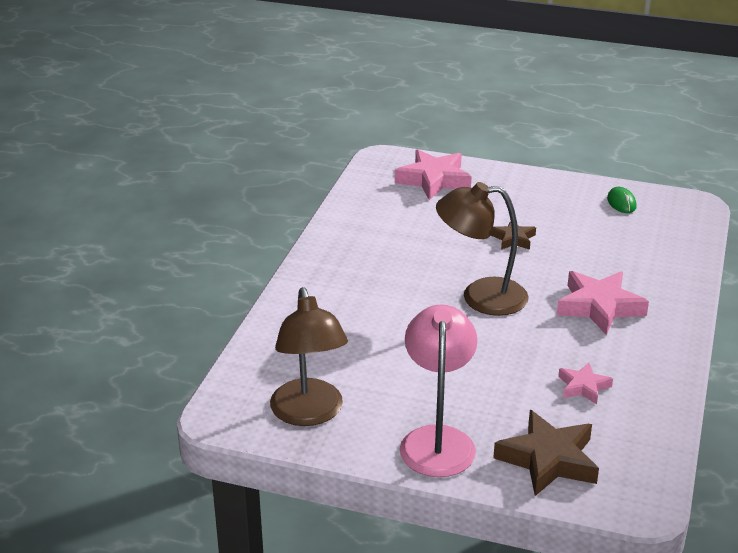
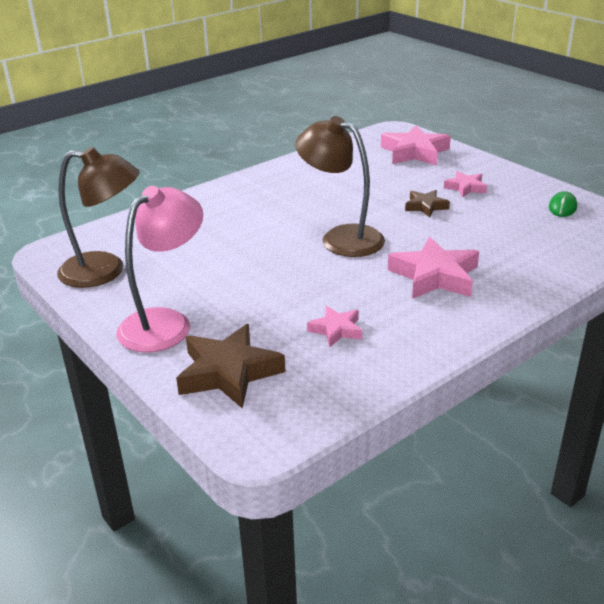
camera: 35 degrees right, 0 degrees up
brown lamp [270,287,348,426] -> brown lamp turned 105 degrees counterclockwise [57,147,139,288]
none -> pink star [444,171,487,198]

